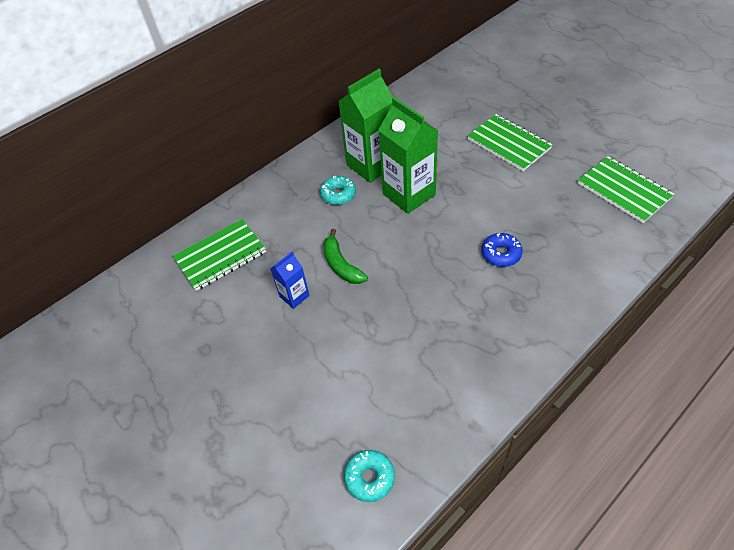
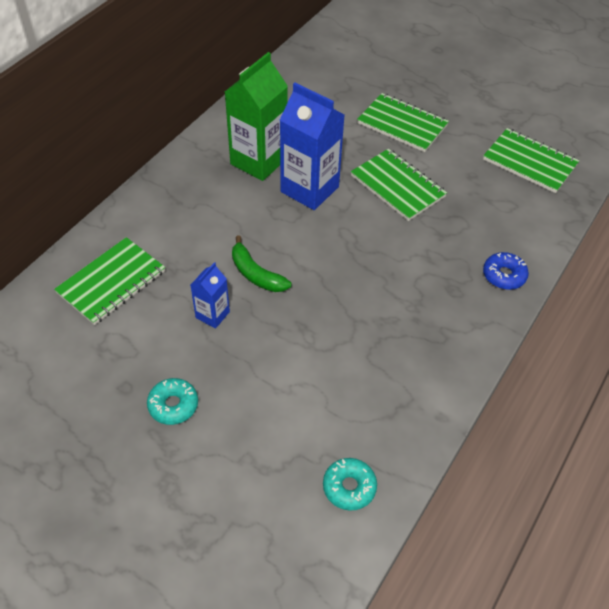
camera: 20 degrees left, 0 degrees up
turquoise donut [320,176,356,205] -> turquoise donut moved to [147,378,198,425]
green carton [378,97,438,214] -> blue carton [280,83,344,210]
blue donut [481,233,523,267] -> blue donut moved to [483,252,529,290]
none -> green notebook [351,149,447,221]

